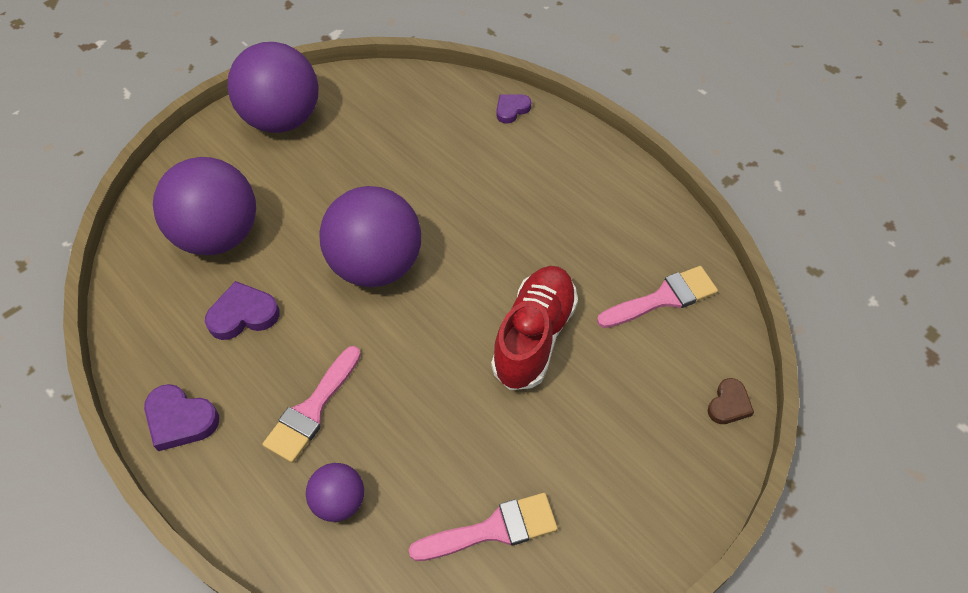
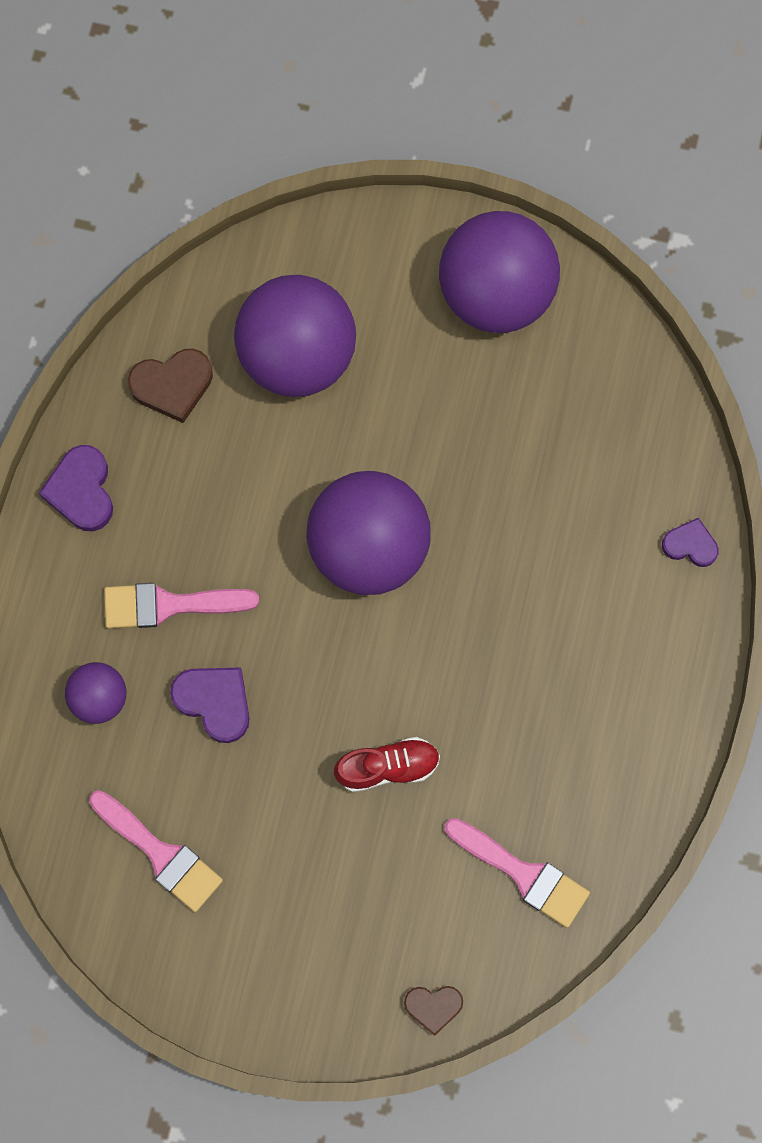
camera: 55 degrees right, 20 degrees up
purple heart [205,281,280,340] -> purple heart moved to [170,667,249,743]
red shoe [491,266,578,390] -> red shoe [334,737,440,792], size x0.61
none -> brown heart [128,349,213,423]

